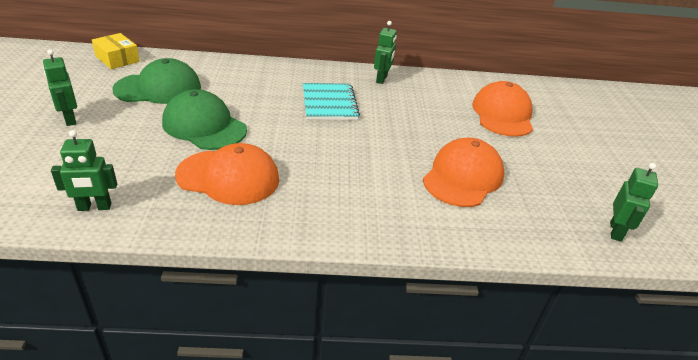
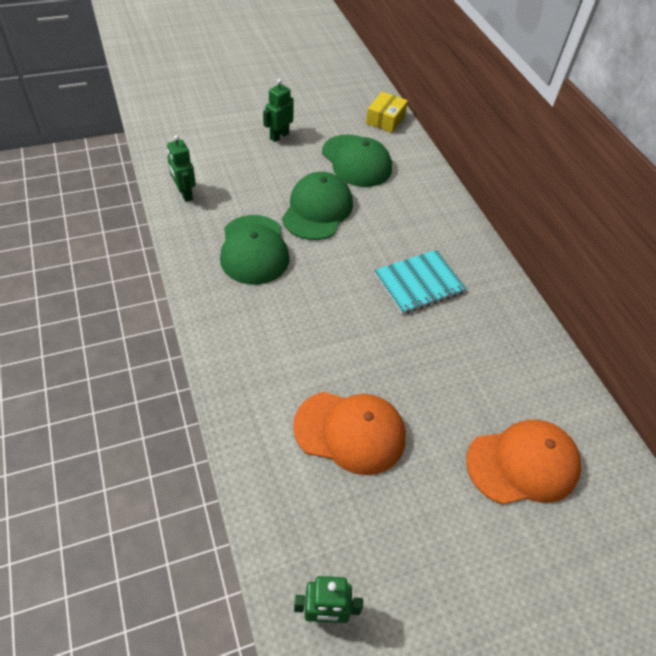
camera: 70 degrees right, 15 degrees up
orange cap [175,143,279,205] -> green cap [220,215,289,285]
green robot [374,21,397,84] -> none

